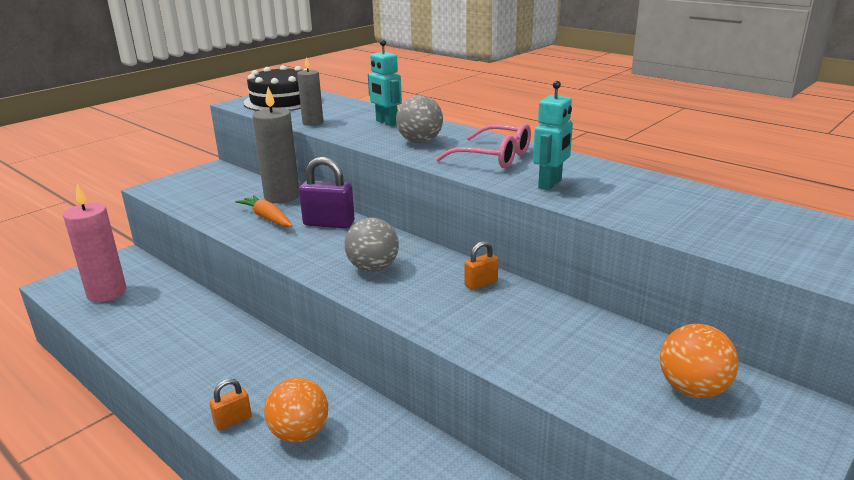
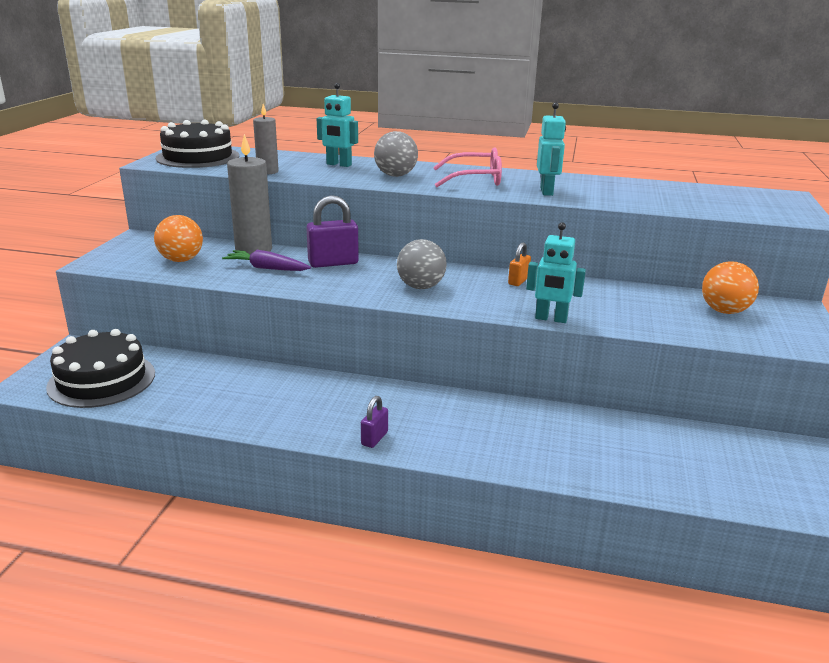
camera: 30 degrees left, 0 degrees up
pink candle [63,184,126,302] -> black cake [46,329,155,408]
orange padlock [209,379,252,431] -> purple padlock [361,396,388,448]
orange carrot [235,195,292,227] -> purple carrot [222,250,311,271]
orange ball [264,377,328,443] -> orange ball moved to [154,215,203,262]
none -> turquoise robot [526,222,586,323]

